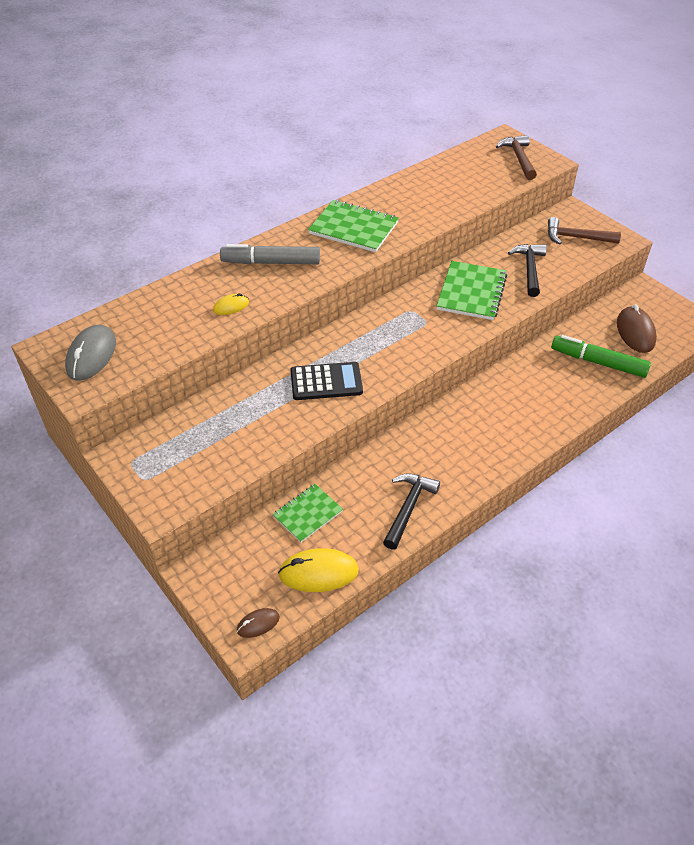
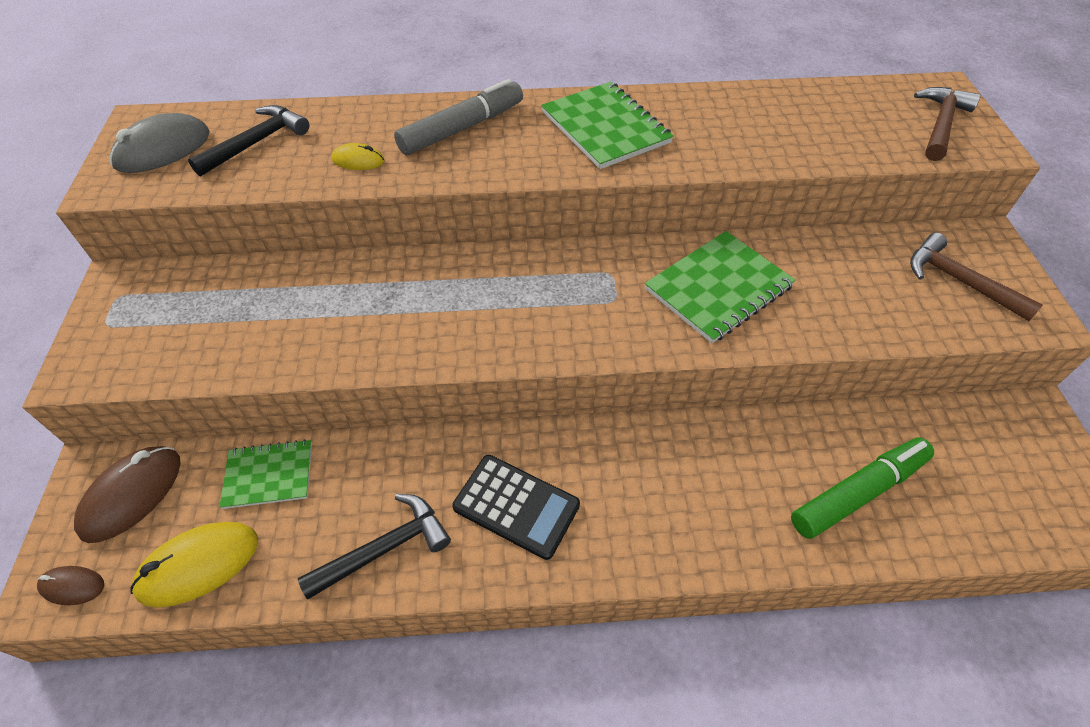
camera: 35 degrees right, 5 degrees up
grey marker [220,244,320,264] -> grey marker turned 105 degrees clockwise [394,79,523,155]
yellow mouse [278,548,359,592] -> yellow mouse turned 60 degrees counterclockwise [130,522,258,607]
black calculator [290,362,363,400] -> black calculator moved to [452,455,580,560]
black hammer [508,244,547,297] -> black hammer moved to [188,105,309,177]
green marker [551,335,651,378] -> green marker turned 90 degrees clockwise [791,438,934,539]
brown mouse [617,304,657,353] -> brown mouse moved to [74,446,181,543]

